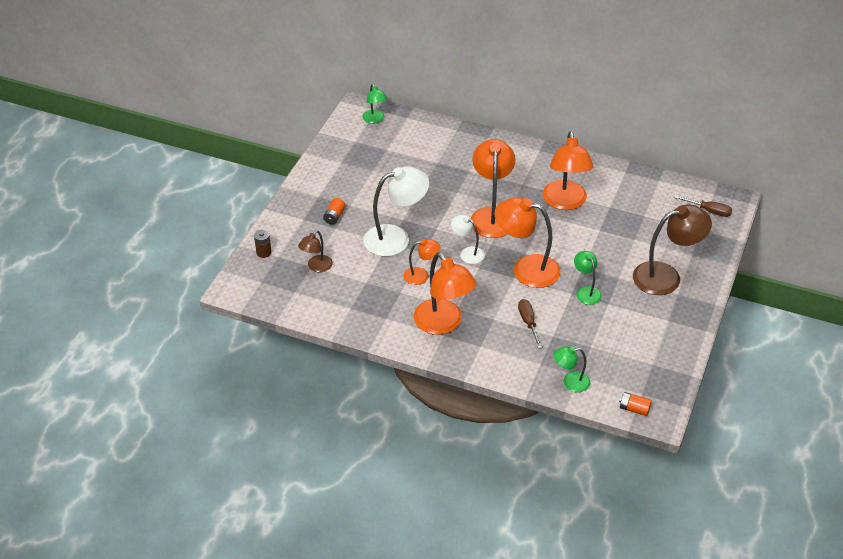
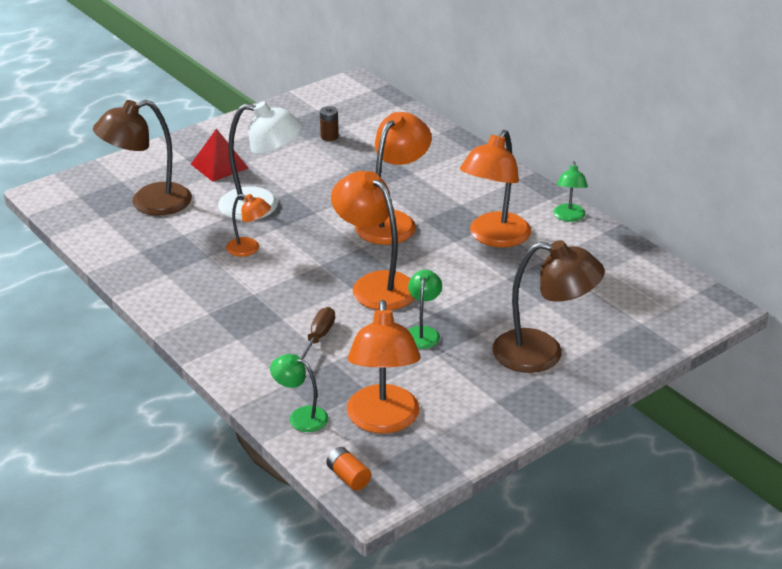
camera: 30 degrees right, 10 degrees down
brown battery [254,230,272,258] -> brown battery moved to [320,106,339,141]
brown lamp [298,230,333,272] -> brown lamp [93,100,192,216], size x1.88
orange battery [323,198,345,225] -> red pyramid [191,128,248,182]
green lamp [363,84,387,124] -> green lamp moved to [553,162,588,222]
orange lamp [414,252,477,335] -> orange lamp moved to [347,300,421,434]
white lamp [451,215,485,264] -> none
brown screwdriver [674,195,732,217] -> none

